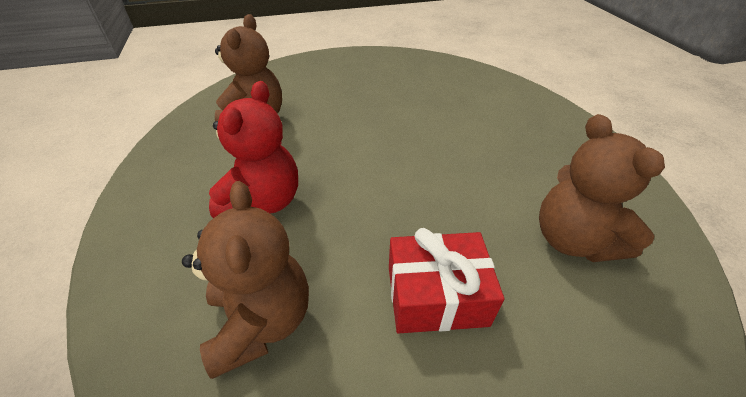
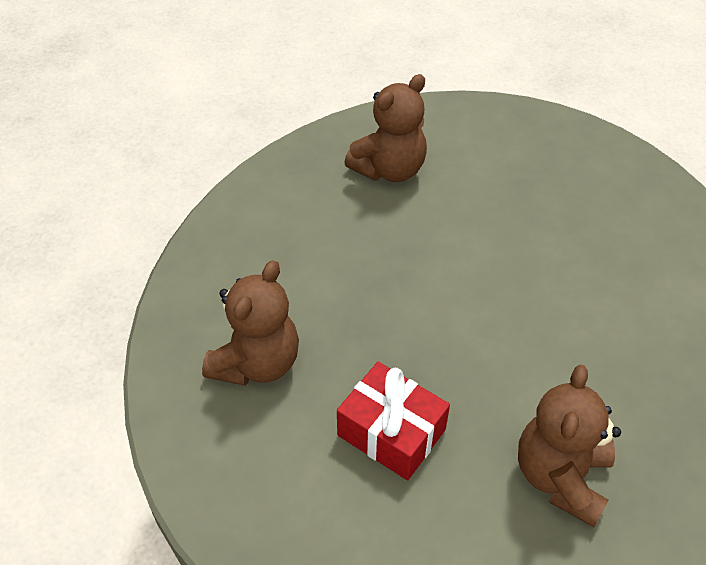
camera: 40 degrees right, 5 degrees up
red teddy bear [209,81,298,218] -> none

